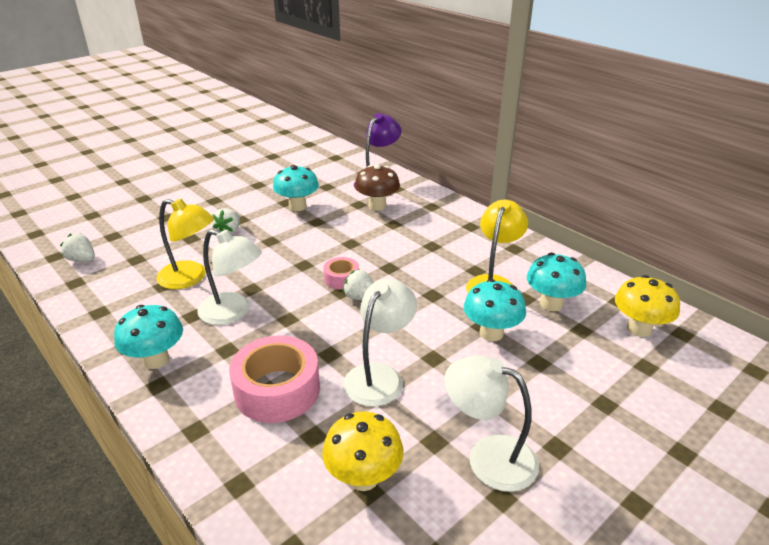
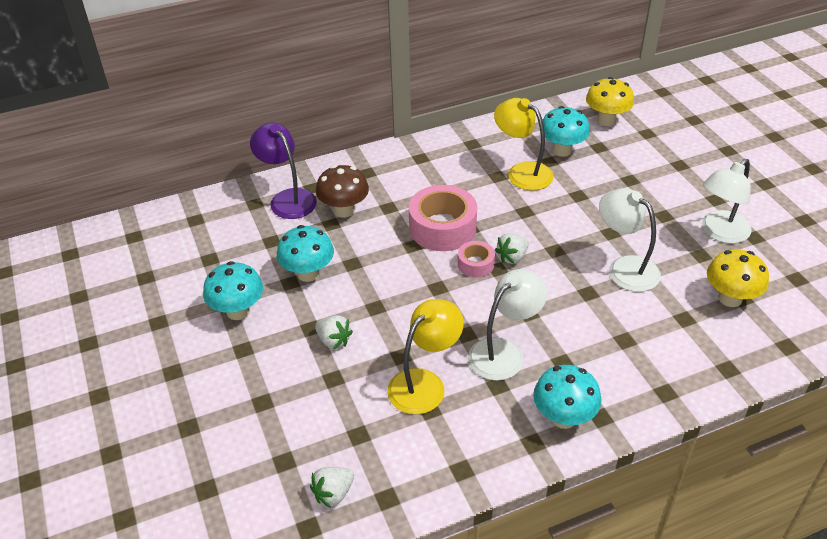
camera: 70 degrees left, 10 degrees up
pink tape [229,335,320,423] -> pink tape moved to [409,185,477,251]
turquoise mushroom [464,279,526,341] -> turquoise mushroom moved to [203,261,263,320]

